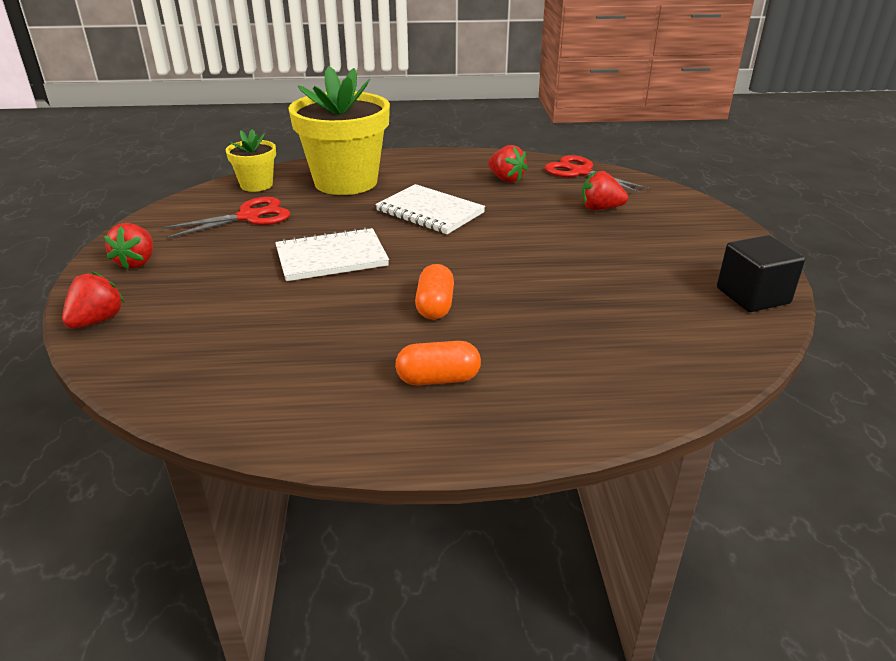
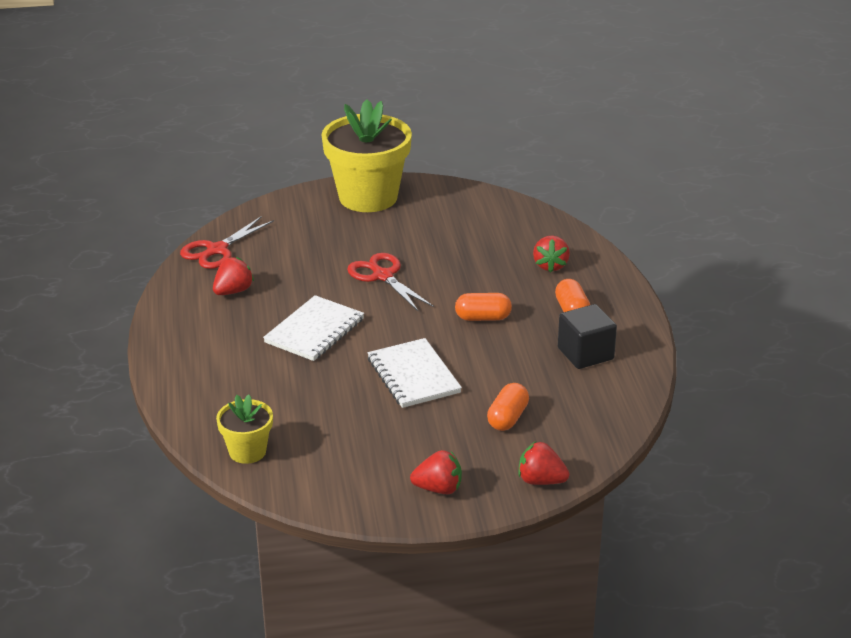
camera: 95 degrees left, 0 degrees up
red scissors [161,197,290,239] -> red scissors moved to [347,253,434,312]
yellow flower pot [288,66,390,195] -> yellow flower pot moved to [321,99,412,212]
red strawberry [582,171,628,210] -> red strawberry moved to [533,236,570,272]
black cube [717,235,805,312] -> black cube moved to [558,304,617,369]
none -> orange capsule [487,383,529,431]

